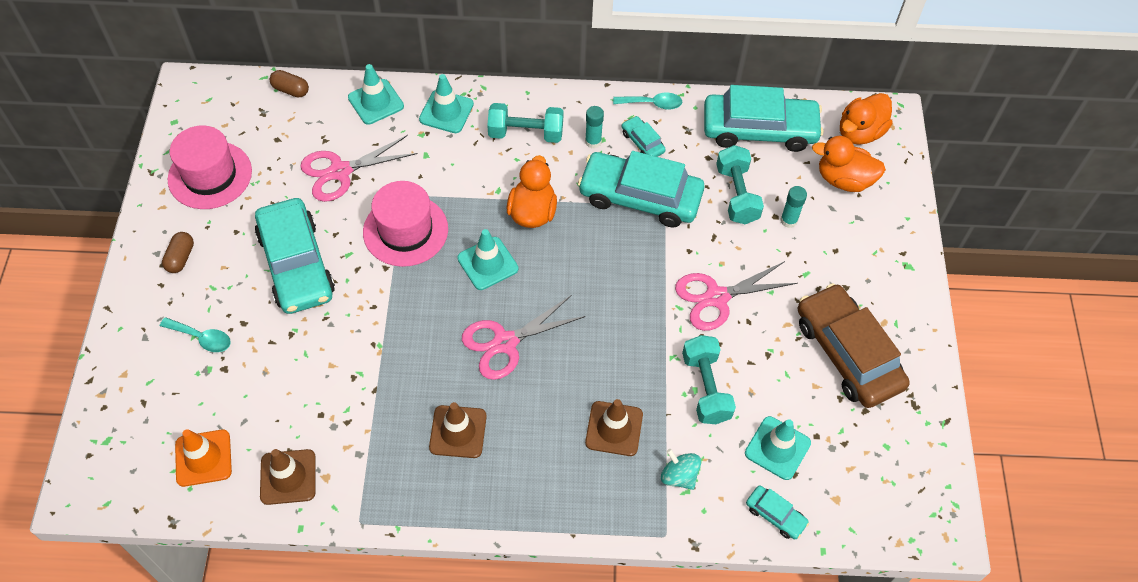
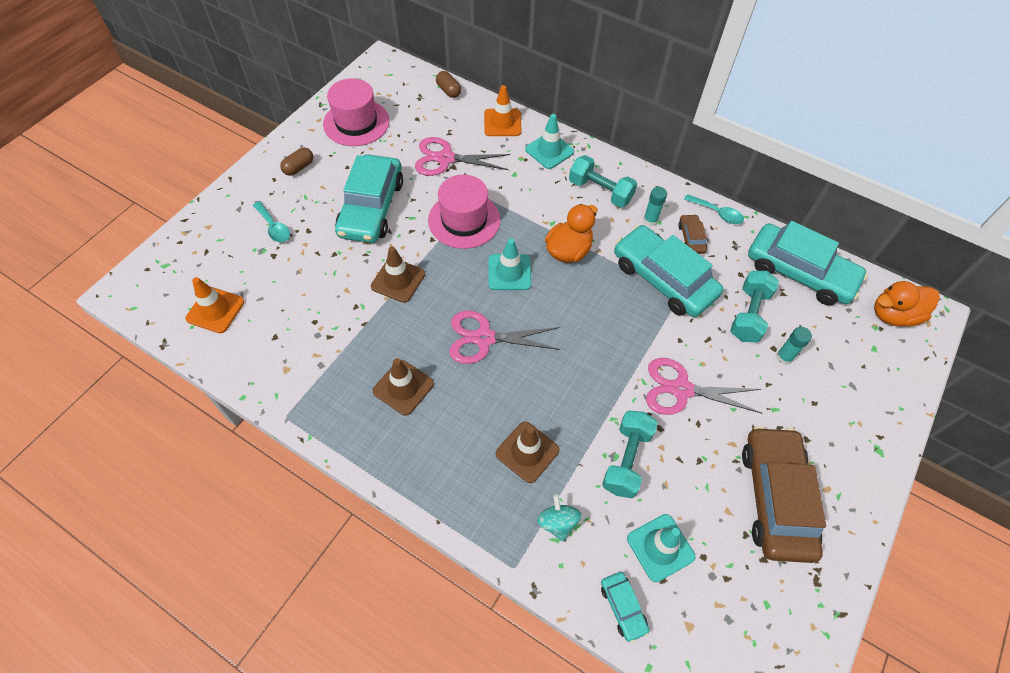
camera: 30 degrees right, 0 degrees up
brown traffic cone [260,449,316,505] -> brown traffic cone moved to [371,246,425,303]
turquoise traffic cone [348,64,404,125] -> orange traffic cone [484,85,522,136]
turquoise car [622,116,666,157] -> brown car [678,214,707,254]
orange duck [812,136,886,192] -> none

